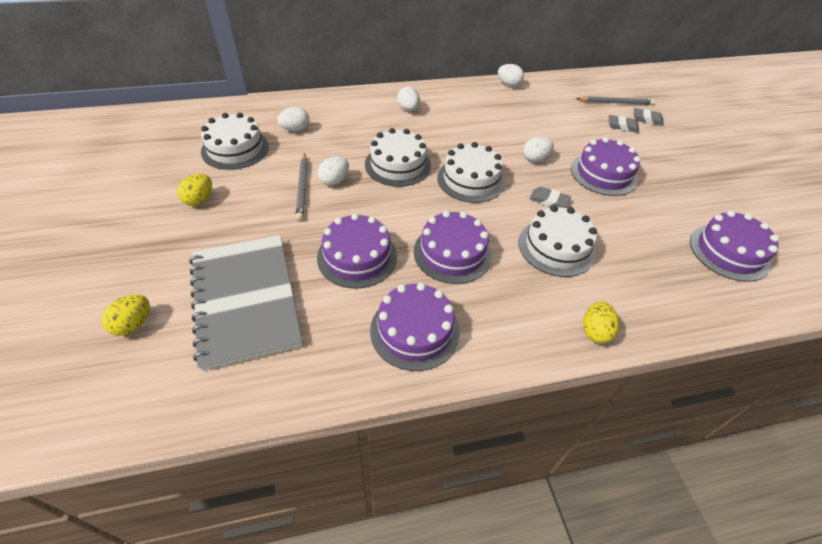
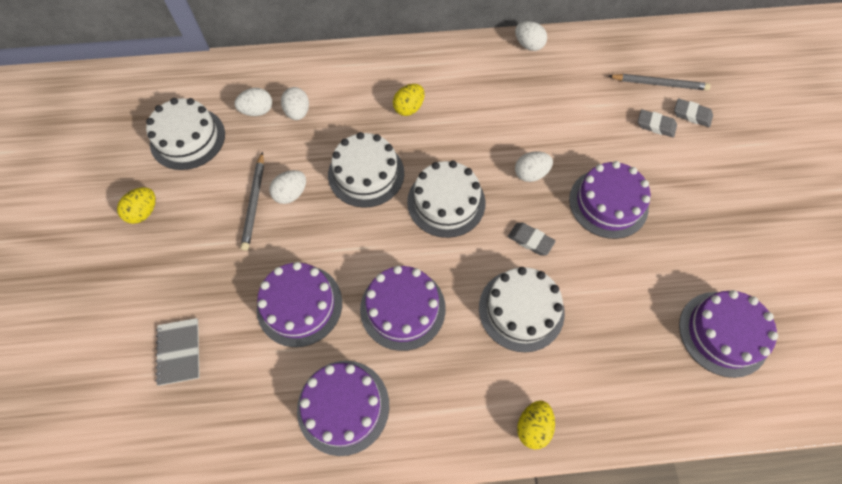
camera: 10 degrees right, 15 degrees up
yellow egg [101,294,150,336] -> yellow egg moved to [393,84,425,116]
grey notebook [189,235,302,371] -> grey notebook [155,318,200,386], size x0.43
white egg [397,86,420,111] -> white egg moved to [281,87,309,120]

